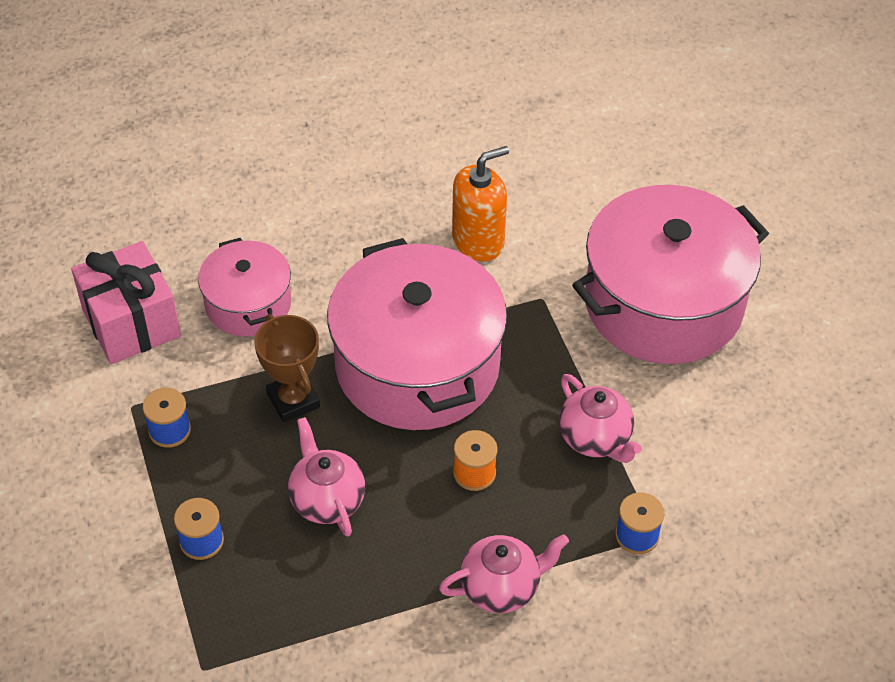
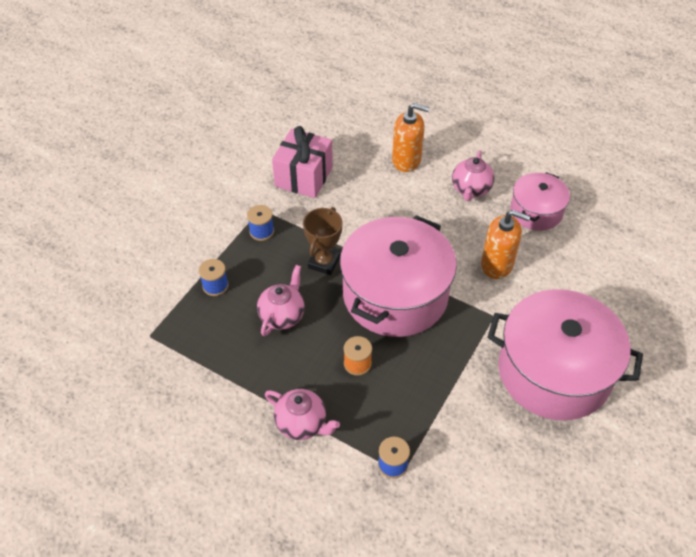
camera: 50 degrees right, 0 degrees up
pink pot [198,238,291,337] -> pink pot moved to [510,172,570,231]
pink teapot [559,374,642,463] -> pink teapot moved to [452,151,495,201]
none -> orange soap dispenser [392,103,430,172]

